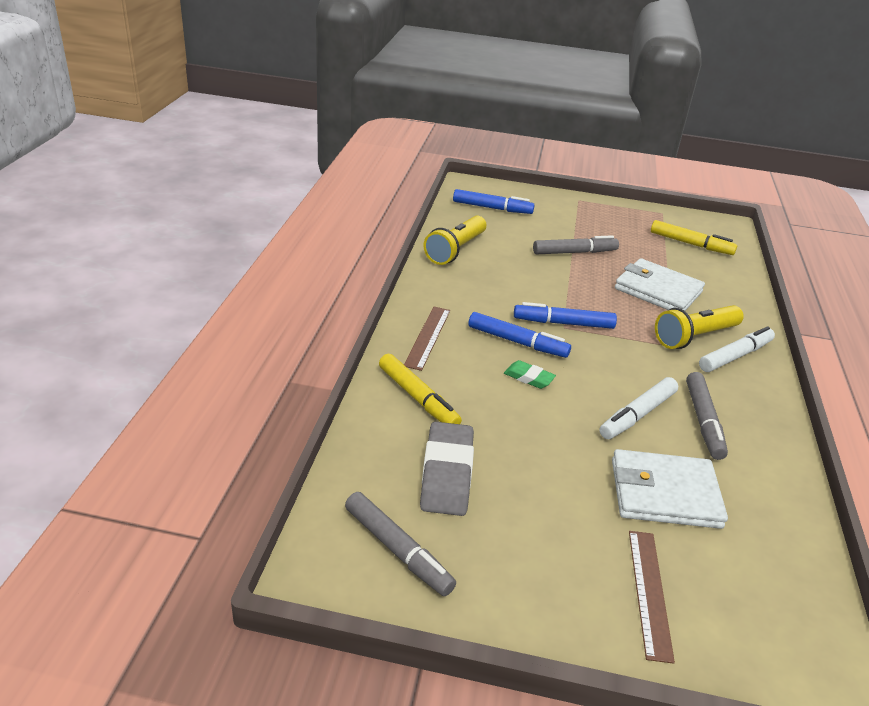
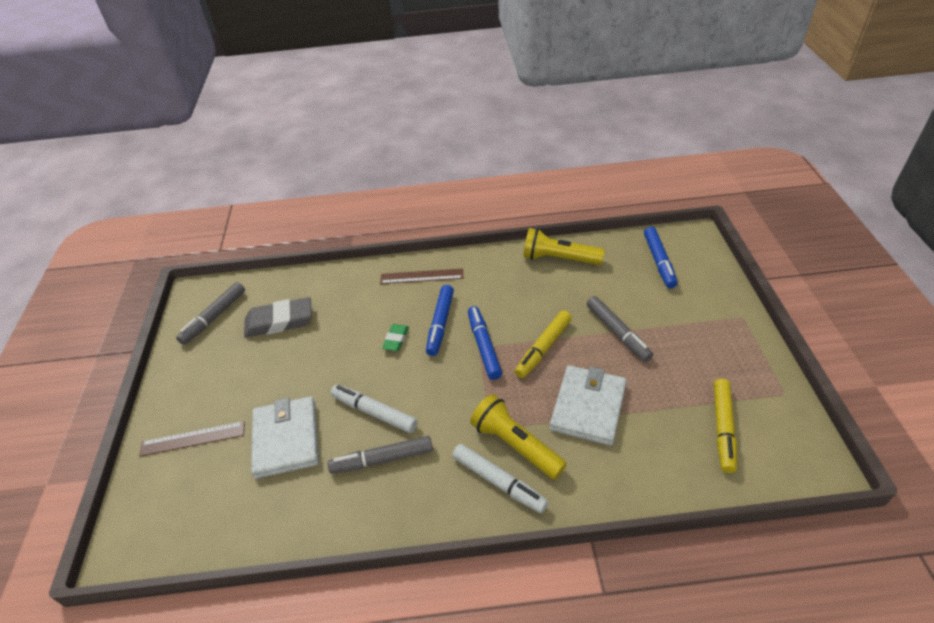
camera: 80 degrees right, 10 degrees up
yellow marker [379,354,462,424] -> yellow marker moved to [515,310,572,378]

